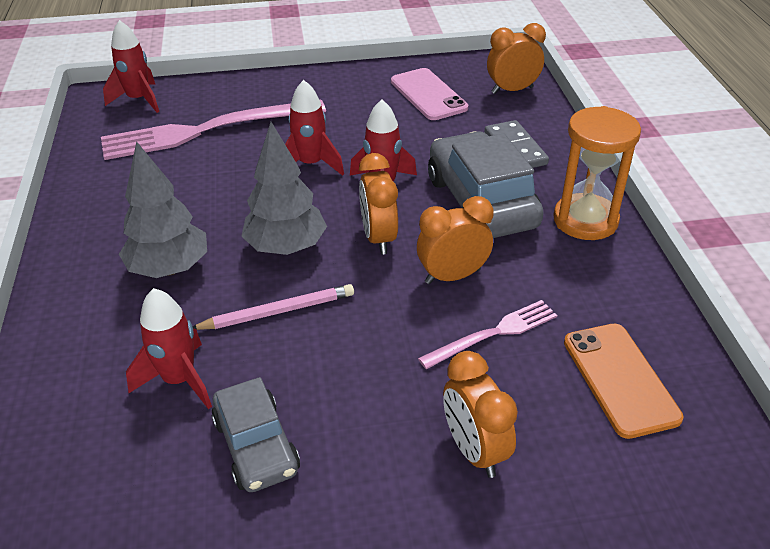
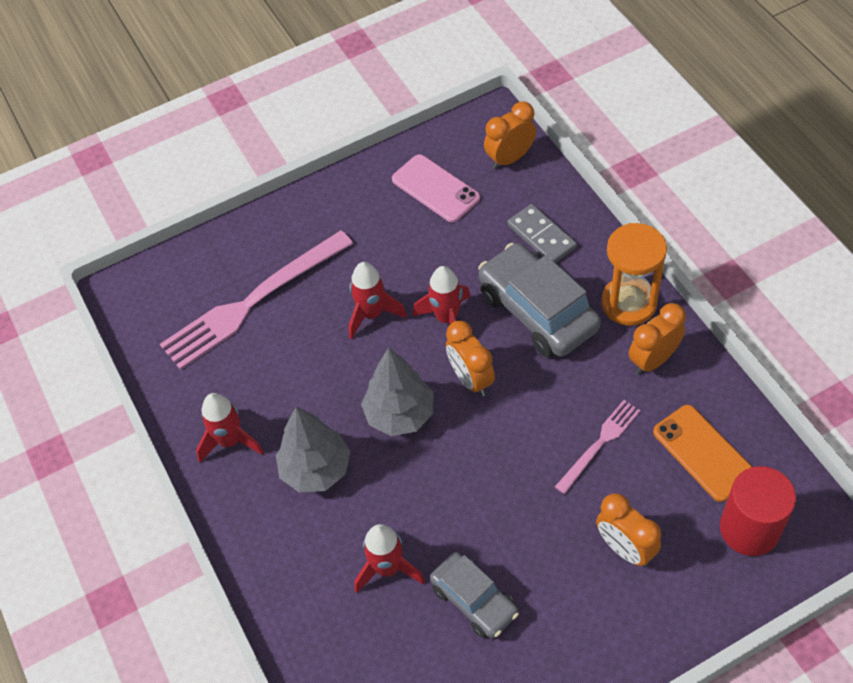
camera: 15 degrees left, 15 degrees up
red rocket [103,20,159,113] -> red rocket moved to [196,393,264,462]
pink pencil [193,284,354,330] -> none
orange clock [417,196,493,284] -> orange clock moved to [629,303,686,375]
none -> red cylinder [720,466,796,556]

